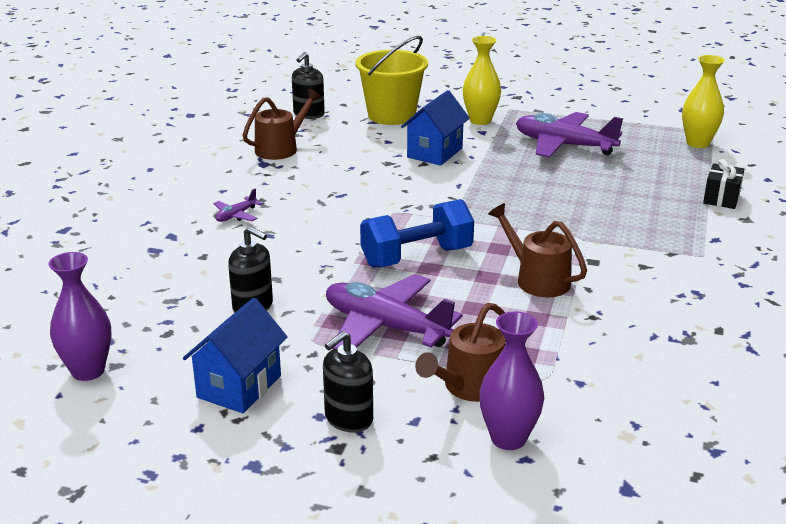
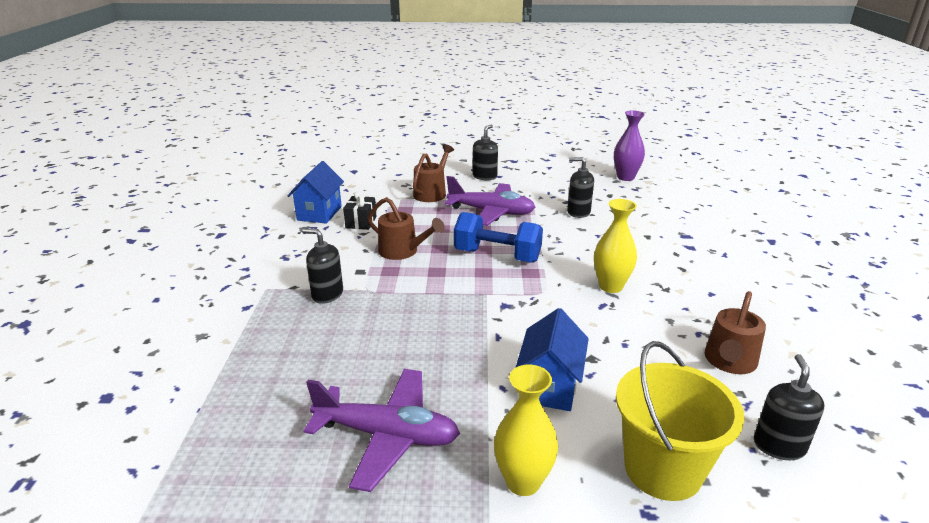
camera: 165 degrees right, 0 degrees up
blue house [183,298,287,413] -> blue house moved to [288,161,344,224]
purple plane [213,189,262,222] -> none
blue dumbbell [360,199,474,268] -> blue dumbbell turned 60 degrees clockwise [454,212,543,263]
purple vase [479,311,544,450] -> none
yellow vase [682,55,725,148] -> yellow vase moved to [594,199,637,293]
black gift [703,159,744,209] -> black gift moved to [343,192,377,230]
none -> black soap dispenser [302,228,343,304]

